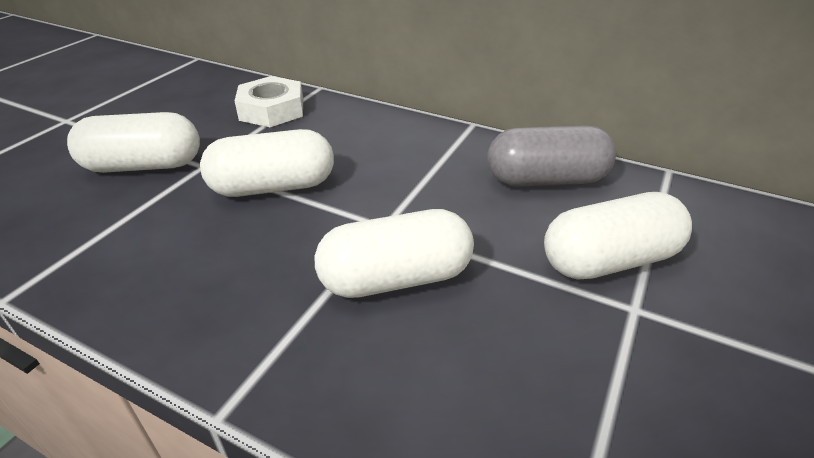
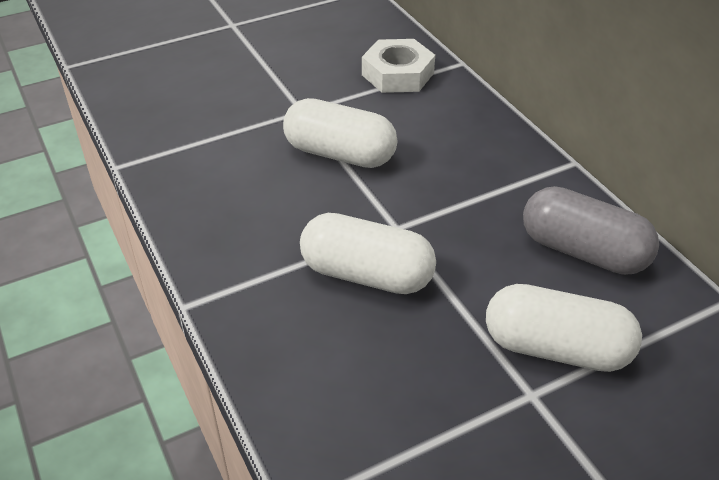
camera: 35 degrees right, 5 degrees up
white capsule [67,112,200,173] -> none

